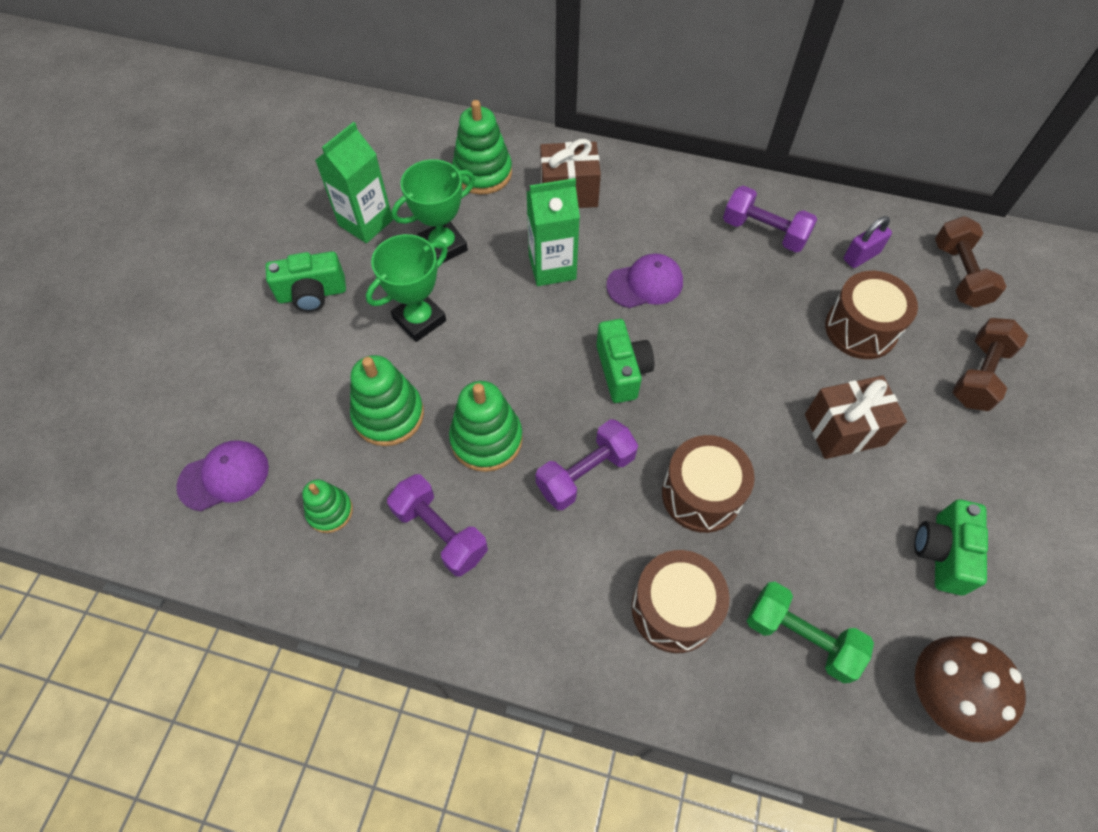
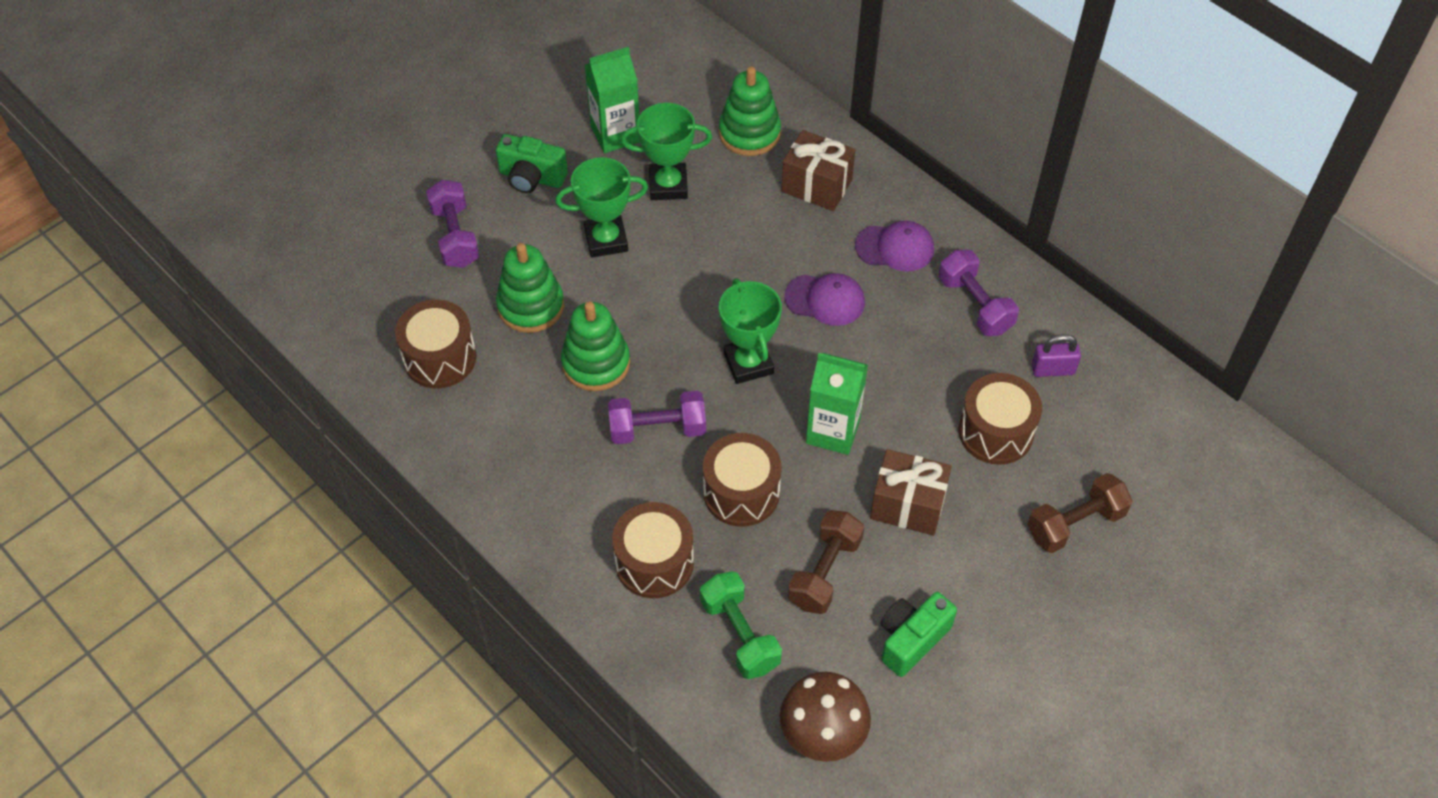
camera: 30 degrees right, 5 degrees down
purple cap [176,440,269,511] -> purple cap moved to [855,221,934,271]
green stacking toy [302,480,353,533] -> brown drum [395,299,476,388]
purple dumbbell [387,474,488,577] -> purple dumbbell moved to [426,180,479,268]
green carton [527,178,580,286] -> green carton moved to [806,353,868,455]
green camera [596,319,655,403] -> green trophy [719,278,782,384]
brown dumbbell [935,216,1006,308] -> brown dumbbell moved to [788,510,864,614]

